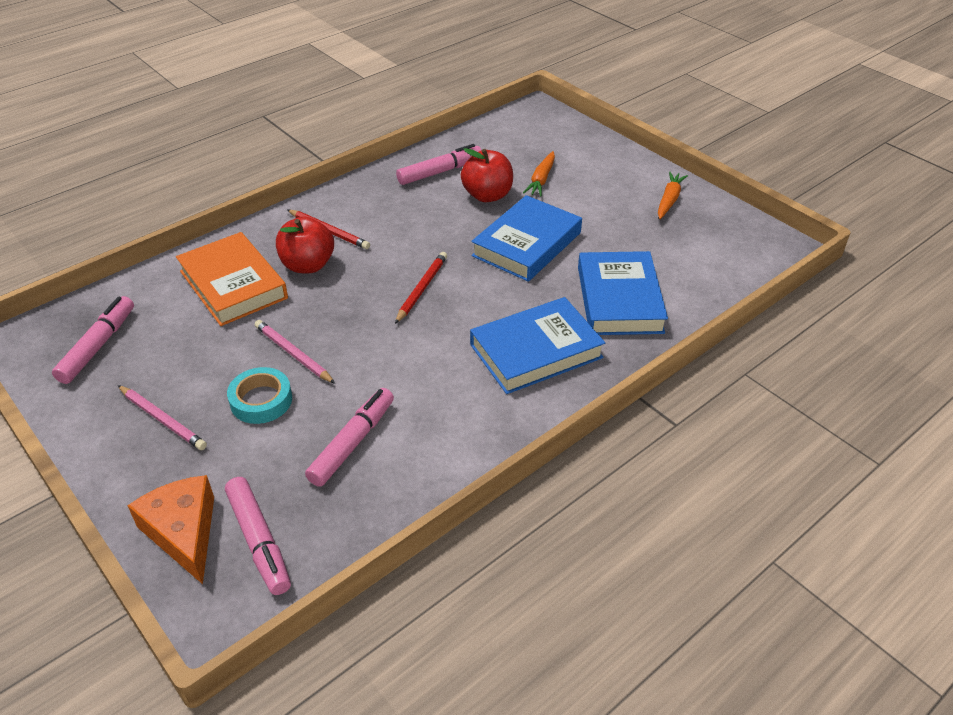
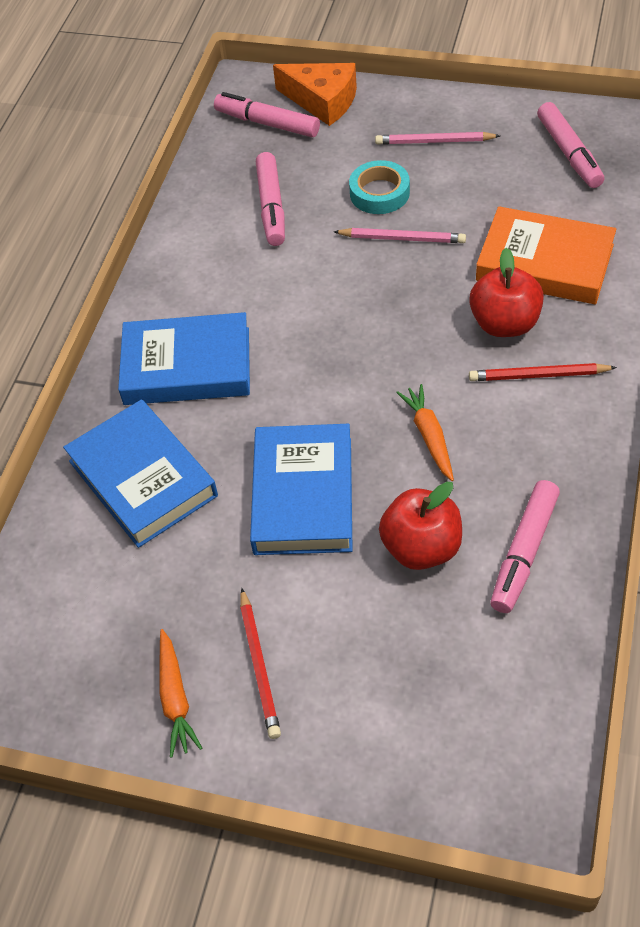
camera: 150 degrees right, 10 degrees up
red pencil [395,252,447,324] -> red pencil moved to [240,588,281,739]
blue book [470,297,605,394] -> blue book turned 60 degrees clockwise [118,312,250,405]
orange carrot [523,151,555,197] -> orange carrot moved to [396,384,454,481]

